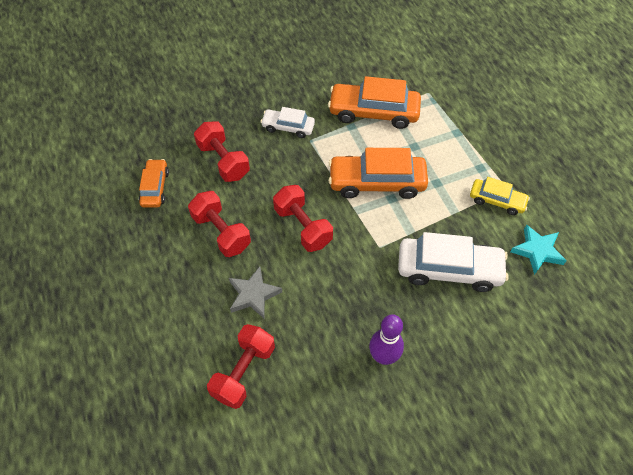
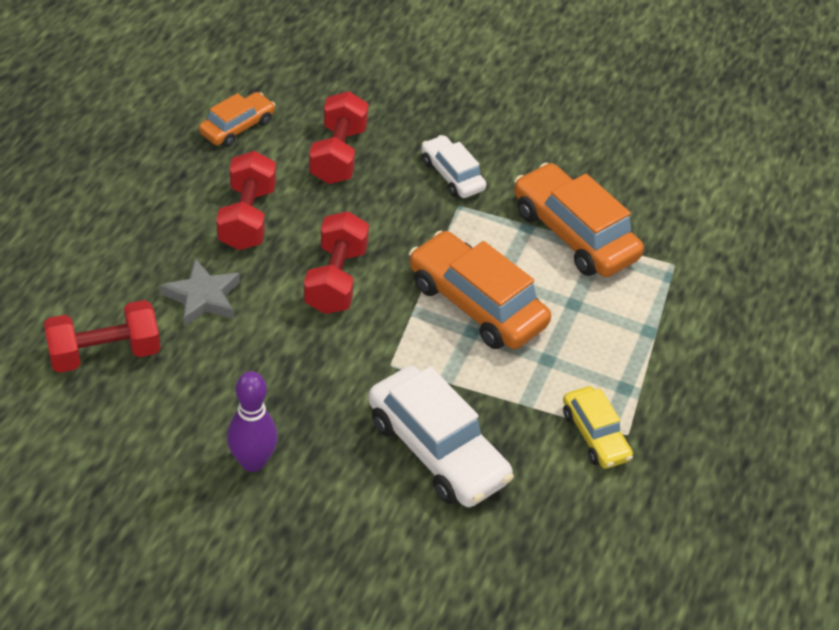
camera: 40 degrees right, 10 degrees down
turquoise star [511,224,567,275] -> none

